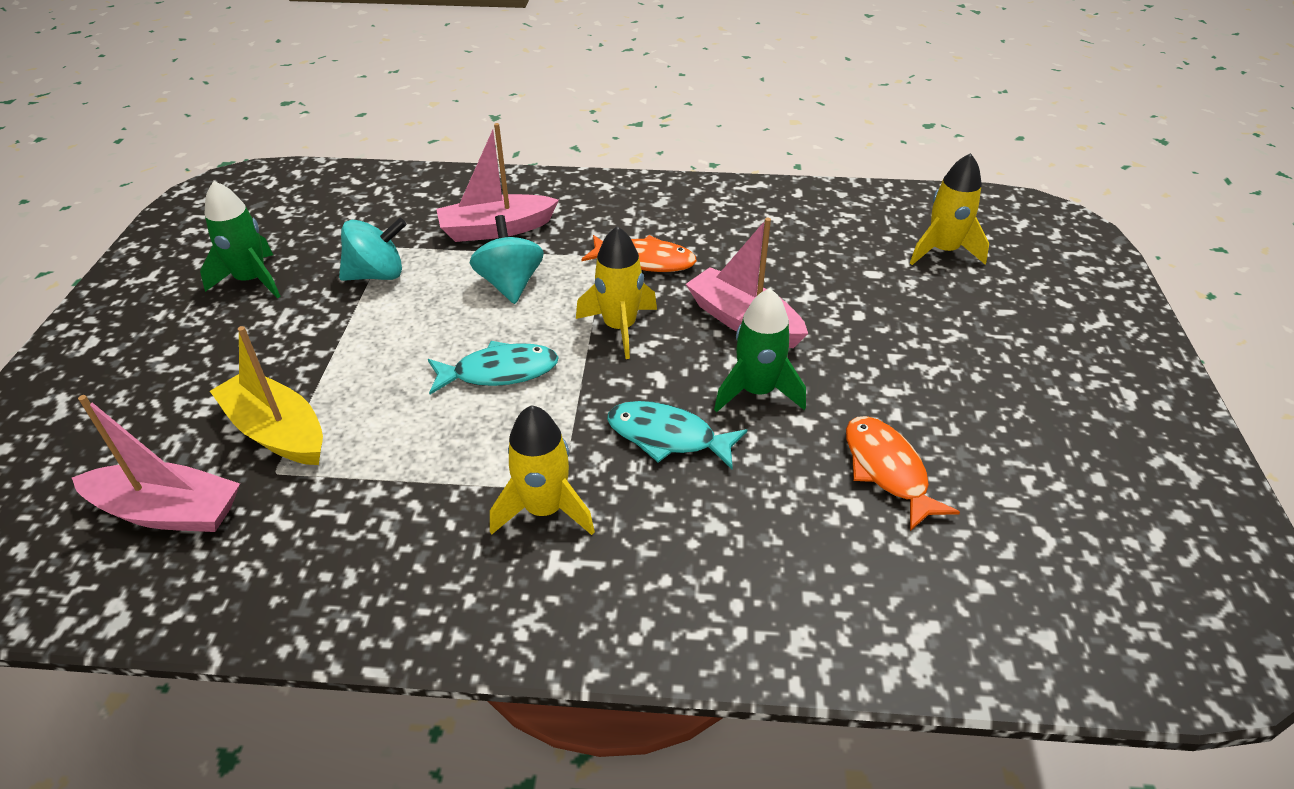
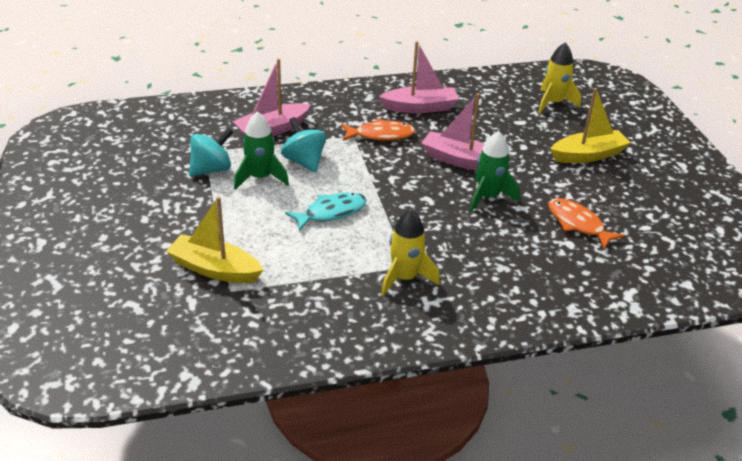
camera: 20 degrees left, 5 degrees down
pink boat [72,395,240,532] -> pink boat moved to [379,41,459,113]
green rocket [200,181,281,299] -> green rocket moved to [234,112,289,190]
yellow rocket [576,226,657,359] -> none
turquoise fish [607,401,747,469] -> none
none -> yellow boat [551,88,631,163]

